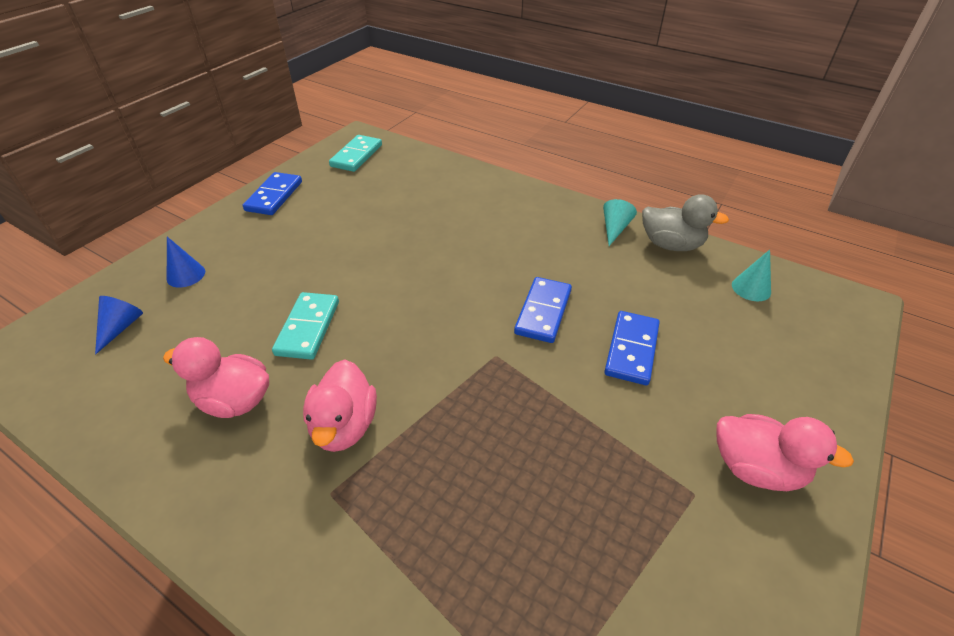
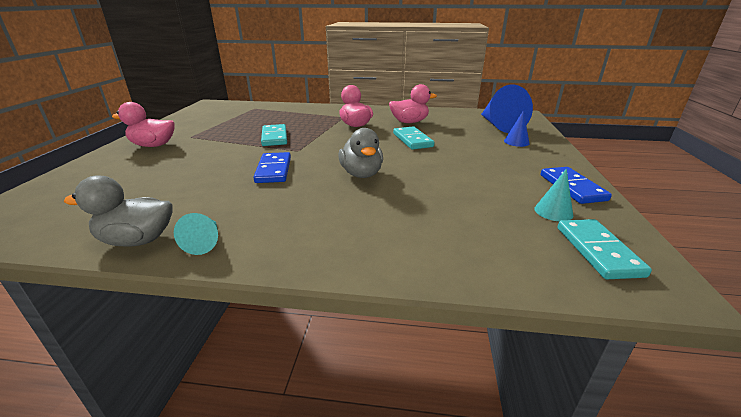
camera: 155 degrees right, 15 degrees down
blue cone [95,296,143,355] -> blue cone [481,84,533,133], size x2.06
blue domino [604,311,660,385] -> none
turquoise cone [732,250,771,301] -> turquoise cone moved to [535,169,573,221]
none -> turquoise domino [261,124,287,146]
none -> grey duck [338,128,383,178]

